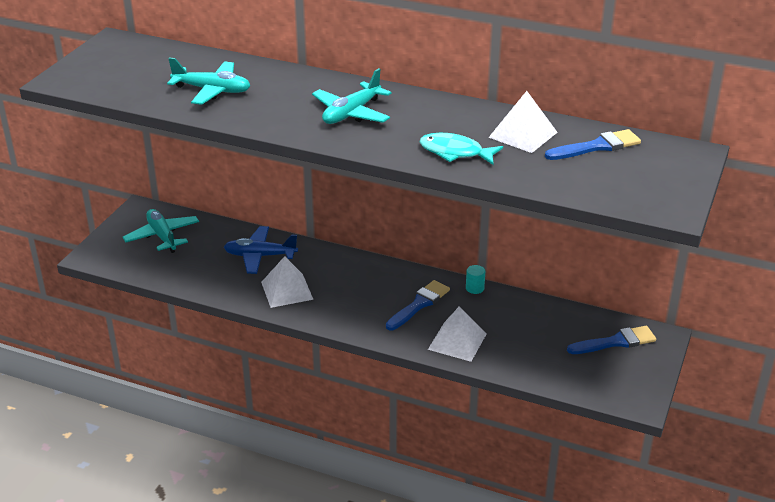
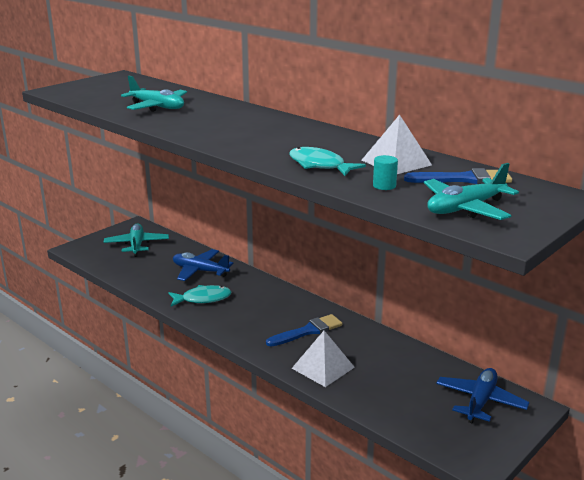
camera: 20 degrees right, 10 degrees down
white pyramid [261,256,314,308] -> turquoise fish [168,285,232,306]
turquoise plane [312,68,392,124] -> turquoise plane moved to [424,163,519,220]
turquoise cylinder [466,265,485,294] -> turquoise cylinder moved to [373,155,398,190]
blue brush [567,326,656,354] -> blue plane [436,368,530,423]

